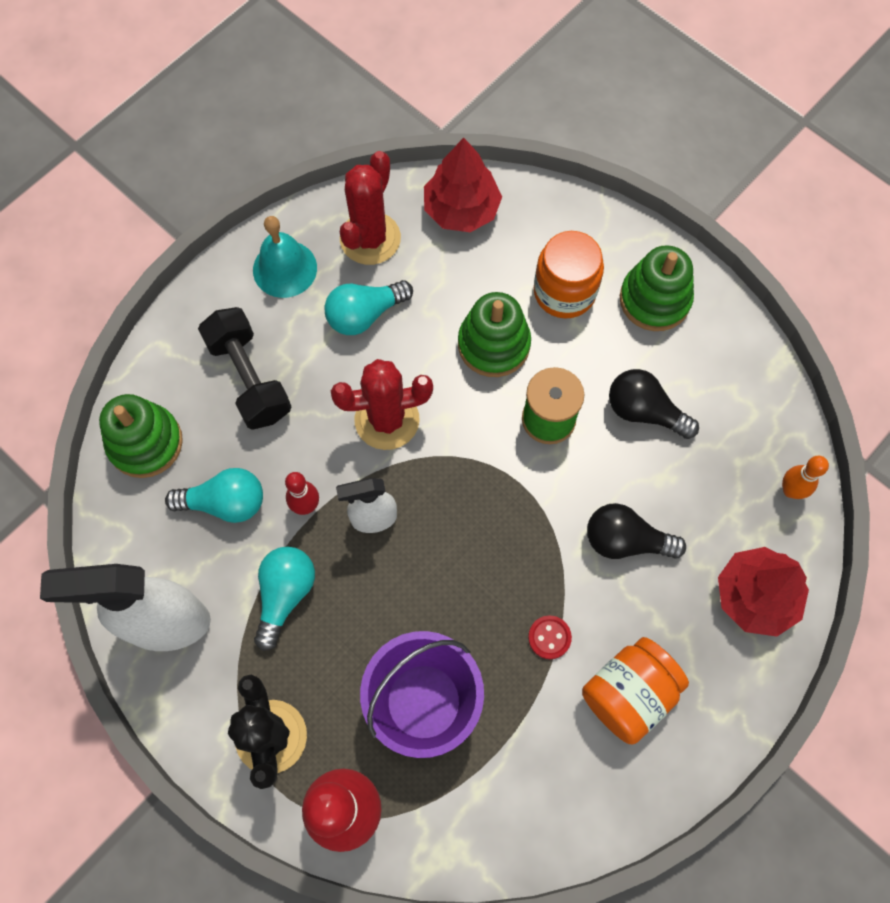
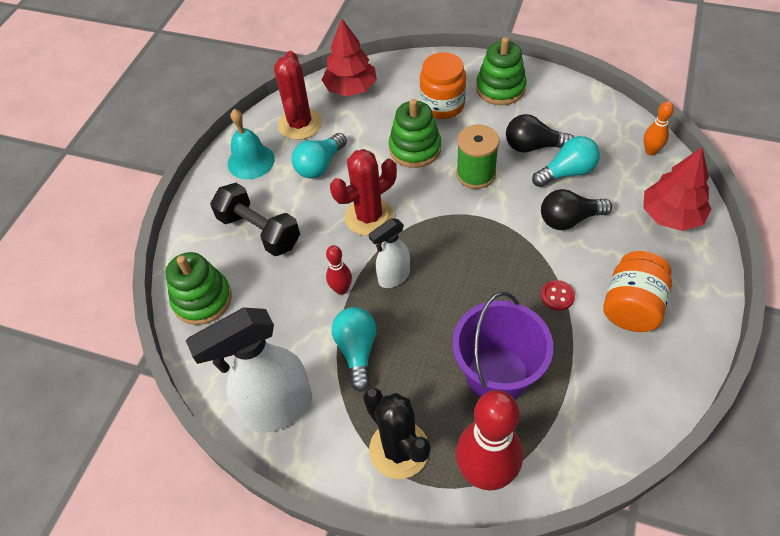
camera: 20 degrees left, 15 degrees down
turquoise light bulb [165,468,263,523] -> turquoise light bulb moved to [532,136,600,187]

